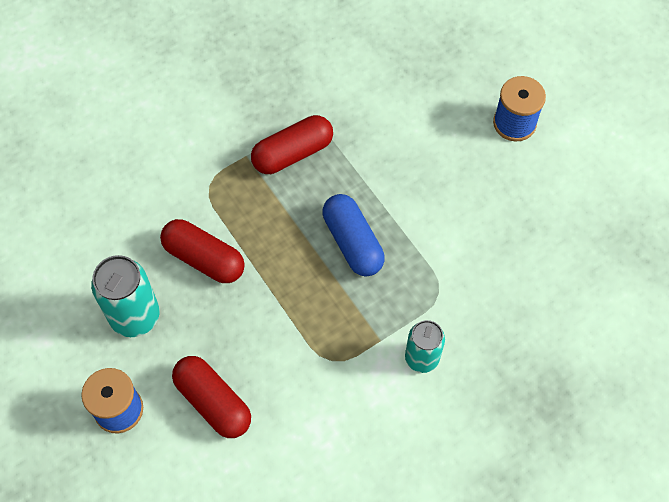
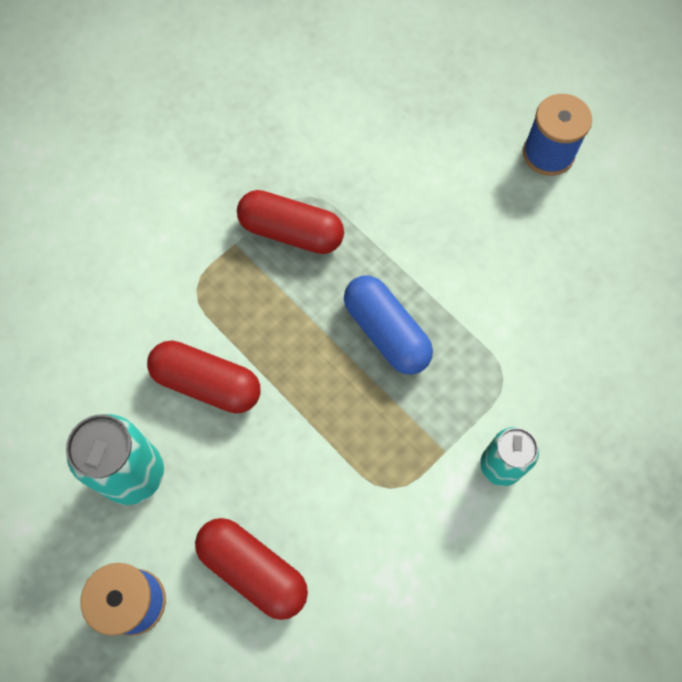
camera: 10 degrees left, 5 degrees up
red capsule [251,115,333,174] -> red capsule turned 60 degrees clockwise [237,190,344,254]

